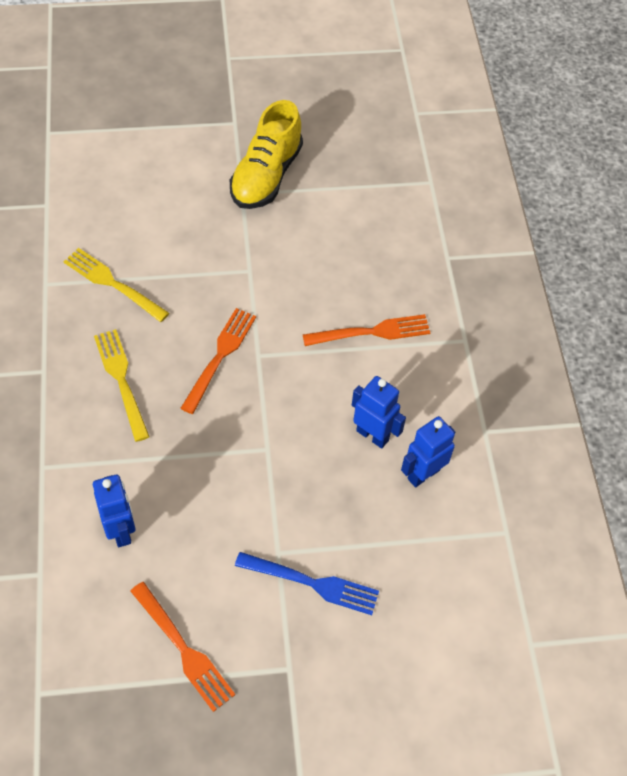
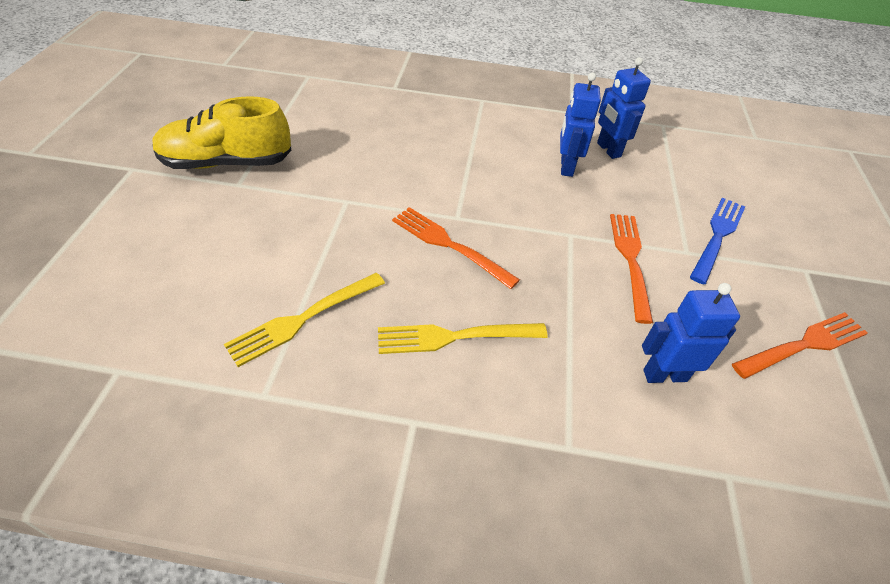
camera: 75 degrees left, 10 degrees down
yellow shoe [230,100,303,209] -> yellow shoe turned 135 degrees clockwise [152,96,291,169]
orange fork [303,314,430,346] -> orange fork moved to [610,214,653,324]
blue robot [352,376,406,448] -> blue robot turned 45 degrees counterclockwise [560,73,601,177]

